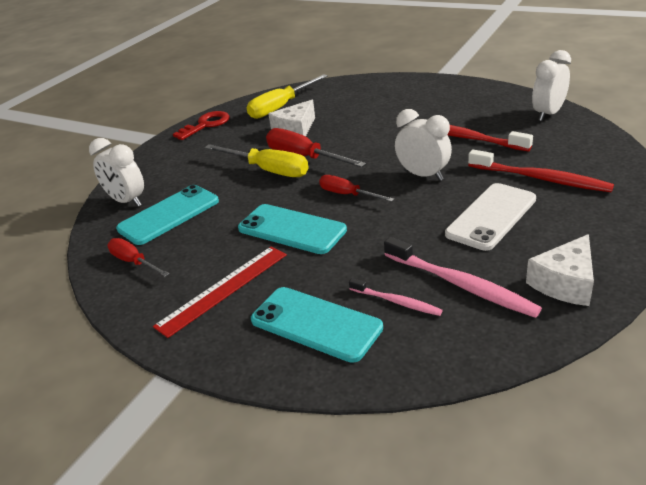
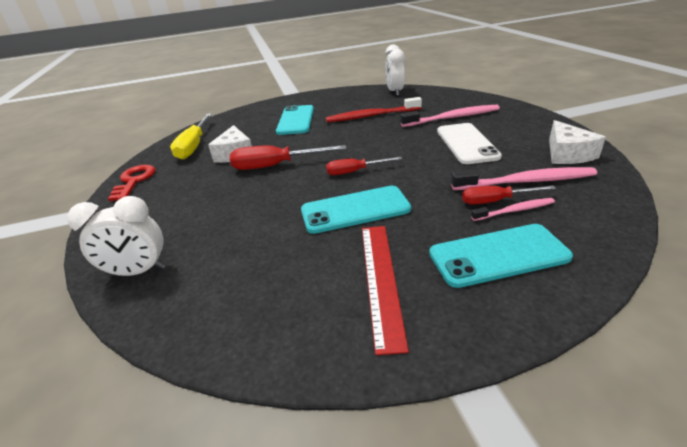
camera: 45 degrees left, 0 degrees up
red screwdriver [107,238,170,277] -> red screwdriver moved to [462,185,556,204]
turquoise phone [116,185,219,245] -> turquoise phone moved to [276,105,314,135]
yellow screwdriver [205,144,308,177] -> none
white clock [395,109,452,181] -> none
red toothbrush [468,150,614,192] -> pink toothbrush [401,105,500,127]

